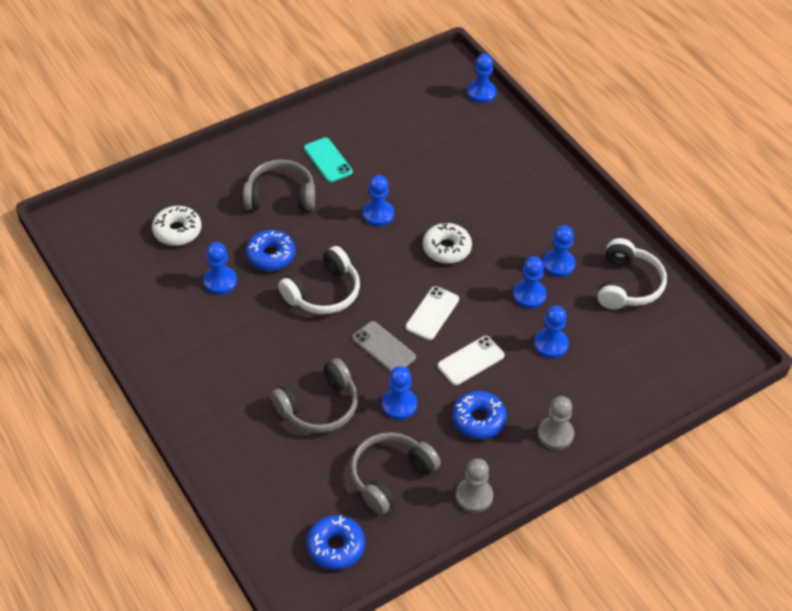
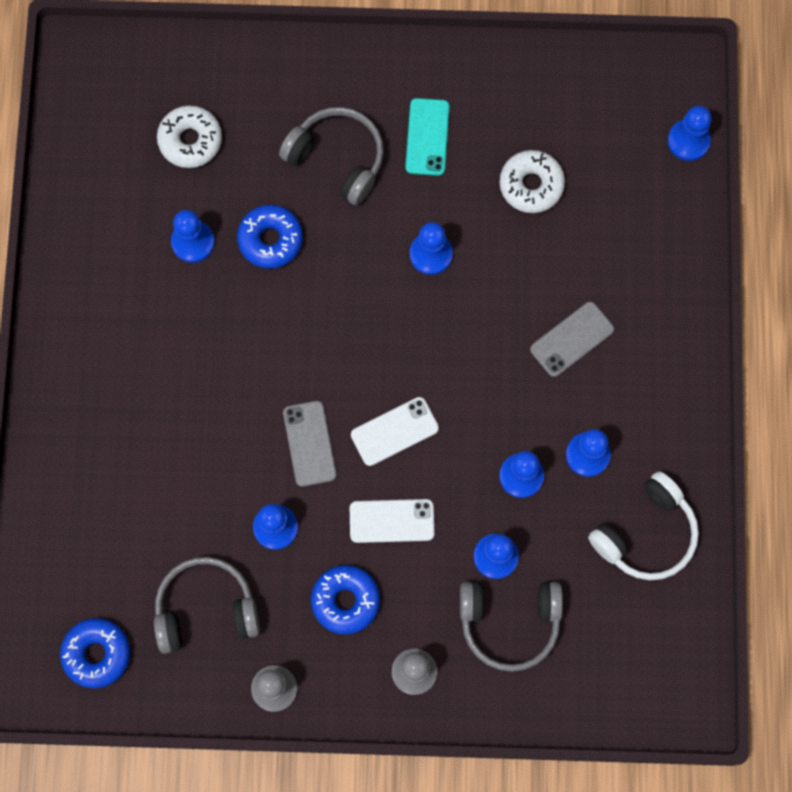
camera: 35 degrees right, 25 degrees up
grey headphones [271,358,358,433] -> grey headphones moved to [460,582,563,672]
white headphones [278,246,360,314] -> none
white donut [423,222,472,264] -> white donut moved to [500,150,565,213]
none -> grey phone [530,302,614,377]

